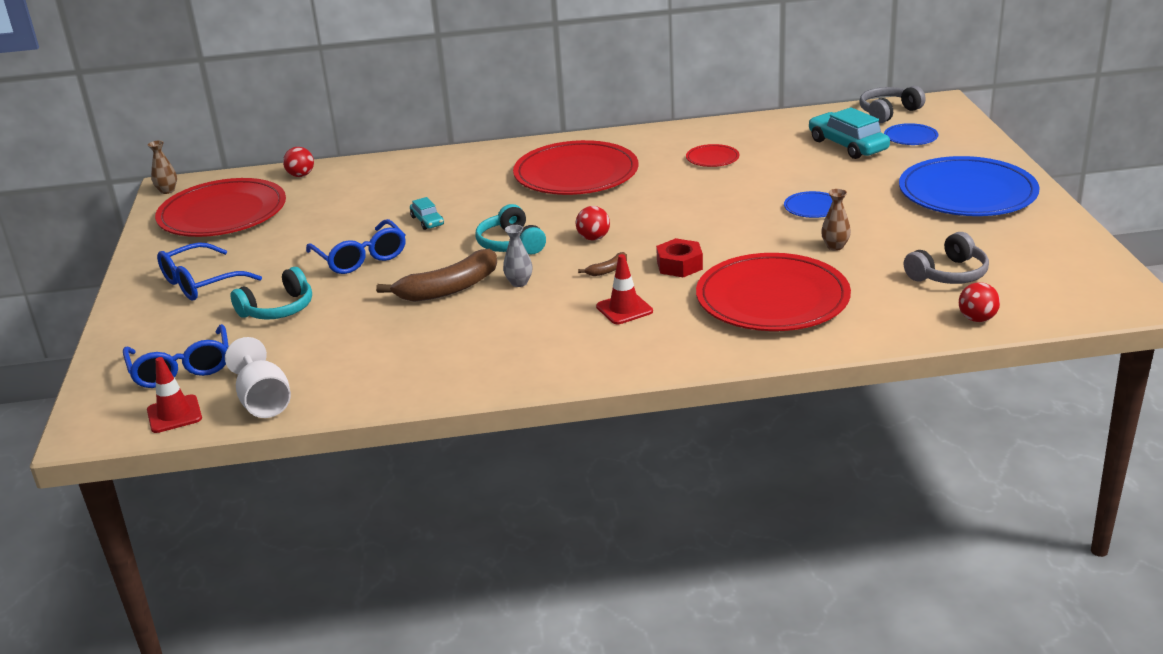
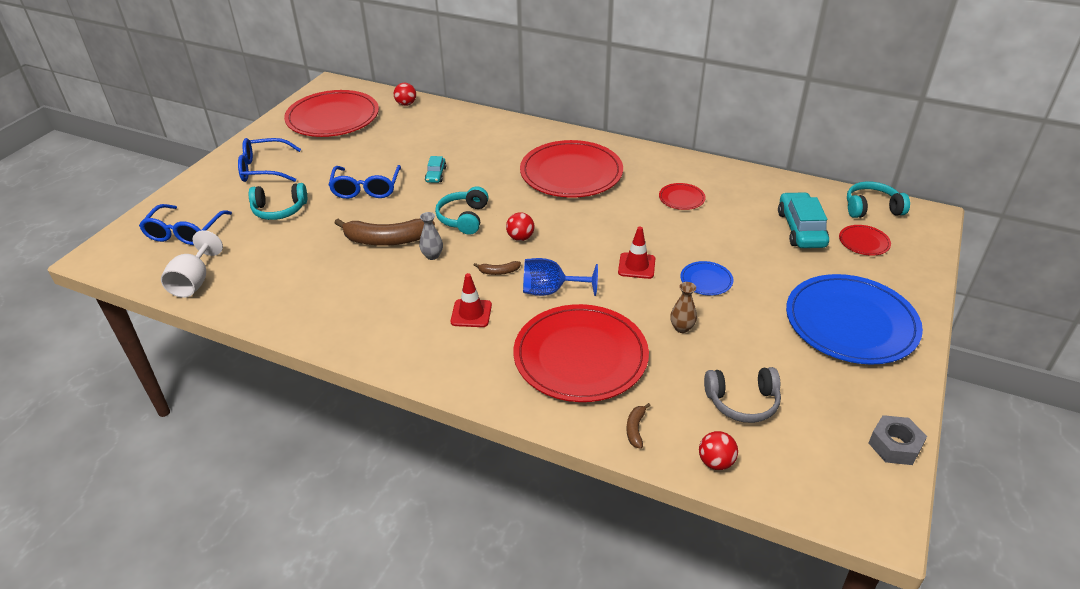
camera: 30 degrees right, 10 degrees up
red traffic cone [147,357,202,433] -> red traffic cone moved to [618,227,655,279]
brown vase [148,141,177,194] -> none
red nut [656,238,703,278] -> blue goblet [523,258,598,296]
grey headphones [859,86,926,123] -> turquoise headphones [847,181,910,218]
blue plate [884,123,938,145] -> red plate [839,225,891,256]
none -> brown banana [627,403,651,449]
none -> grey nut [869,415,927,465]

